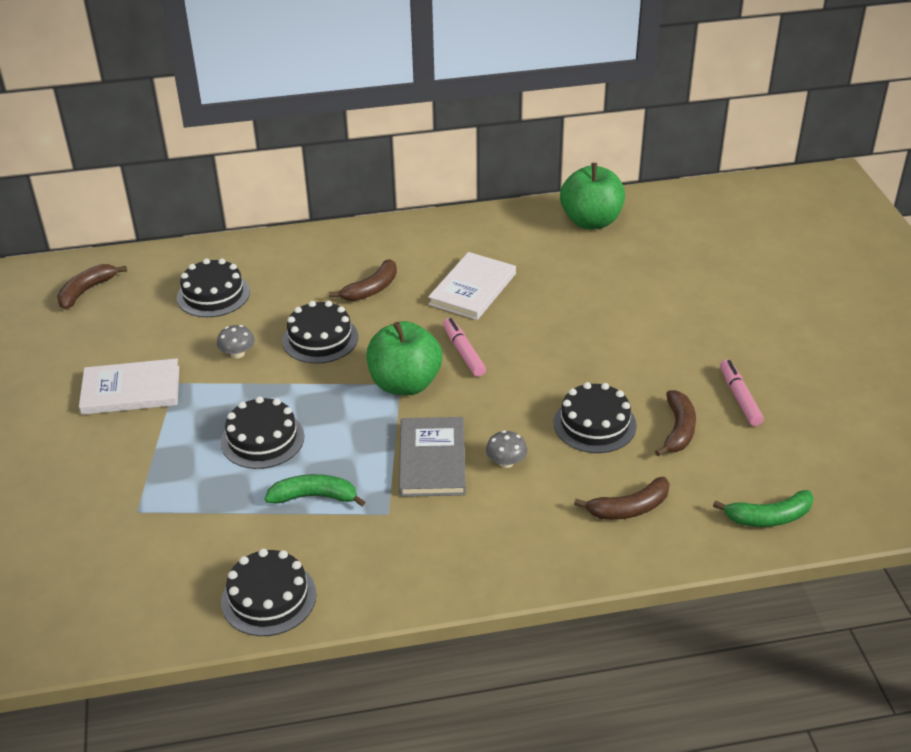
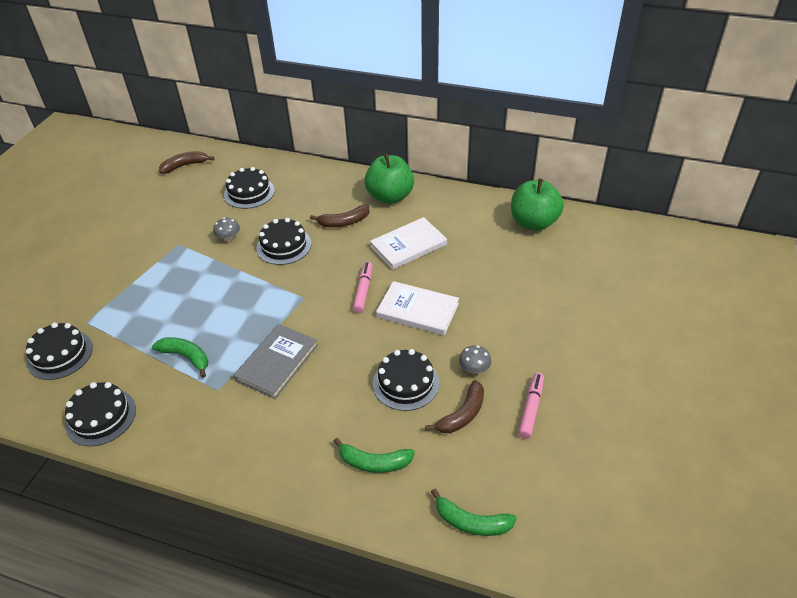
camera: 30 degrees right, 5 degrees up
white book [79,358,179,415] -> white book moved to [376,281,459,335]
black cake [221,396,304,469] -> black cake moved to [26,323,93,380]
green apple [367,321,442,395] -> green apple moved to [364,153,414,204]
grey mushroom [486,430,528,468] -> grey mushroom moved to [459,345,491,374]
brown banana [574,477,670,520] -> green banana [333,438,415,473]

